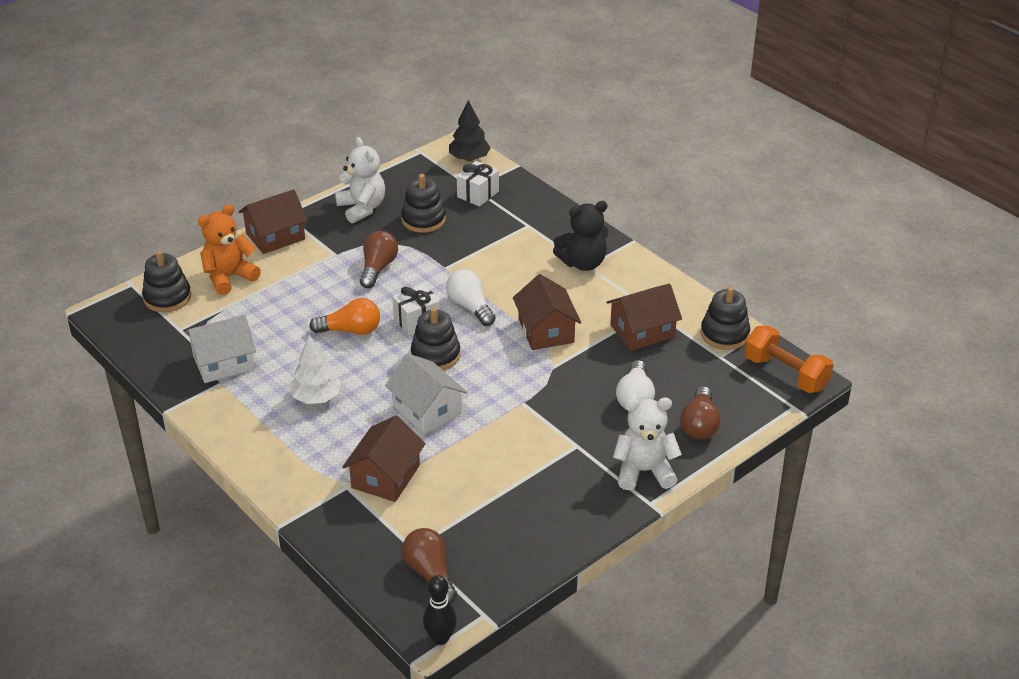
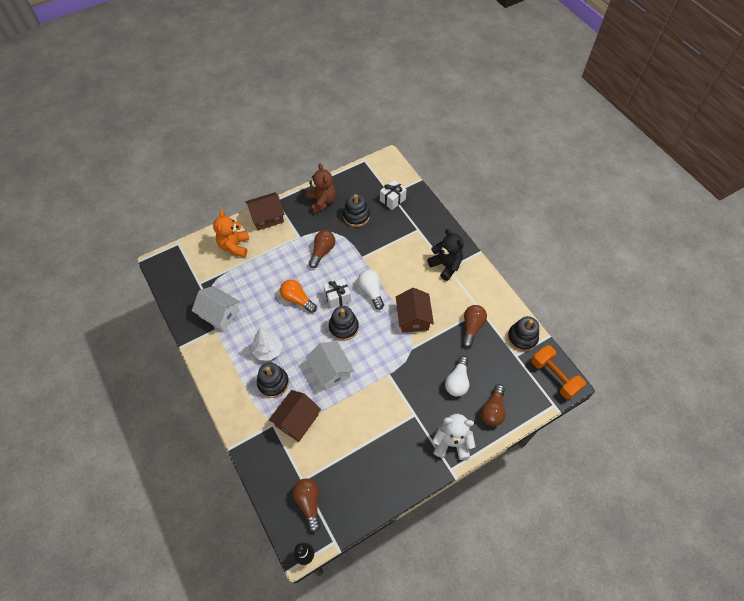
camera: 10 degrees right, 20 degrees up
black stacking toy [142,250,191,312] -> black stacking toy moved to [257,362,289,398]
white house [185,315,256,383] -> white house turned 45 degrees clockwise [192,286,240,331]
orange teddy bear [198,204,261,295] -> orange teddy bear turned 60 degrees counterclockwise [213,210,249,257]
orange light bulb [309,298,380,335] -> orange light bulb turned 150 degrees counterclockwise [280,280,317,313]
white teddy bear [335,137,385,223] -> brown teddy bear [306,164,336,214]
black tree [449,100,491,161] -> none
black teddy bear [553,201,609,271] -> black teddy bear turned 120 degrees counterclockwise [427,229,464,281]
brown house [606,284,682,351] -> brown light bulb [462,305,487,347]

